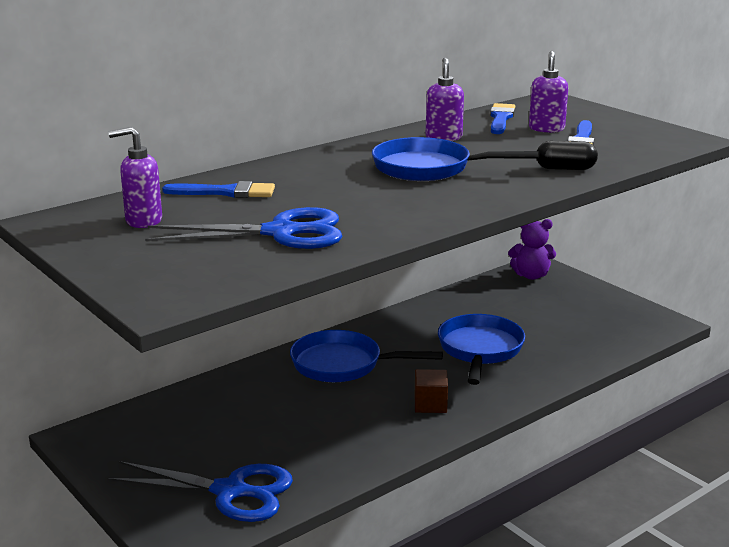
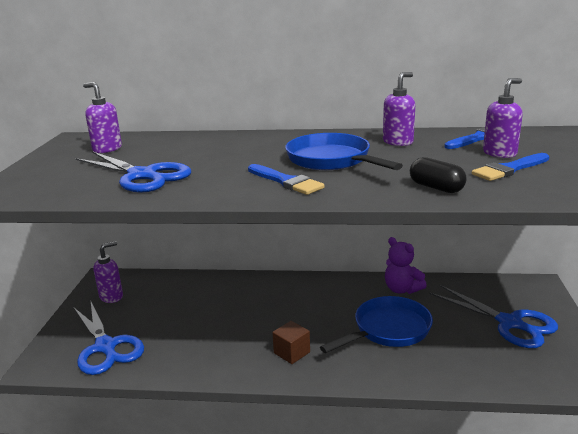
camera: 45 degrees right, 0 degrees up
blue brush [162,181,275,198] -> blue brush moved to [248,164,325,195]
blue pan [290,330,443,382] -> none
purple teddy bear [508,219,556,280] -> purple teddy bear moved to [385,237,427,294]
none -> purple soap dispenser [93,241,123,303]
none -> blue scissors [429,285,558,348]

